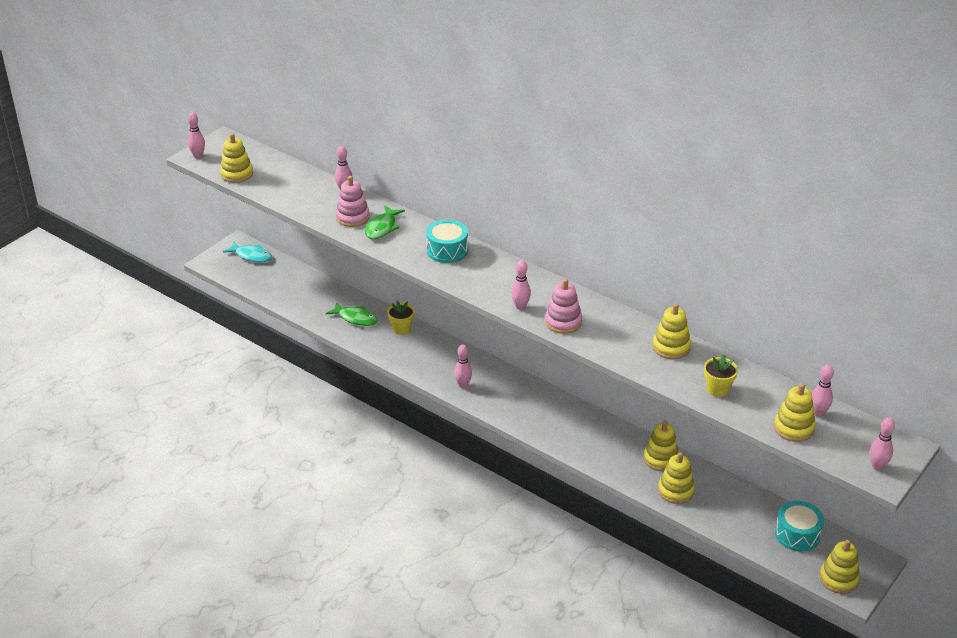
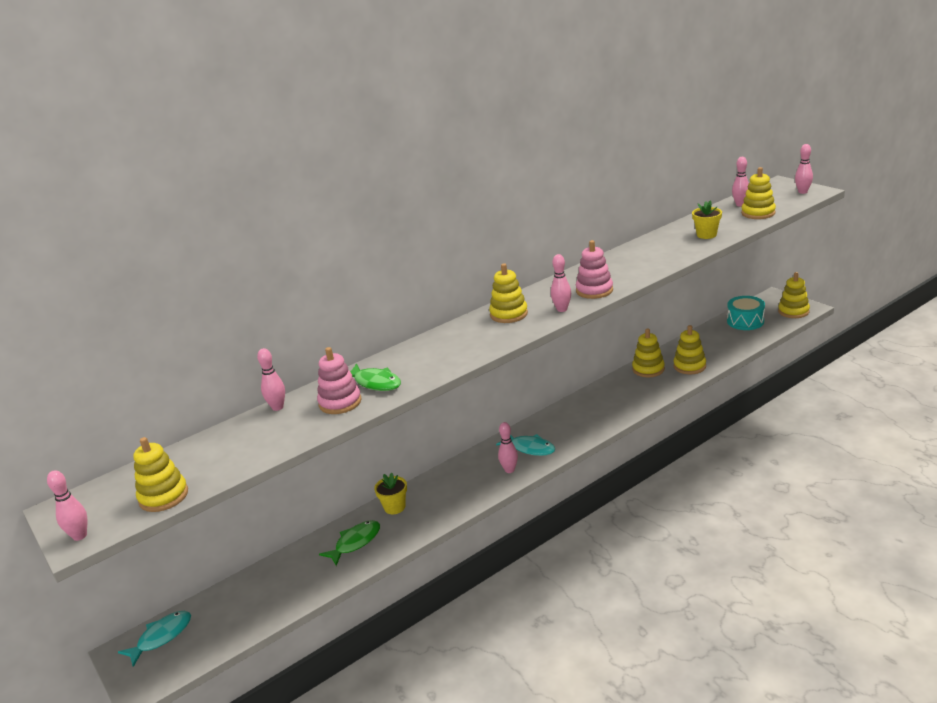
camera: 70 degrees left, 10 degrees down
turquoise drum [426,219,468,263] -> none
yellow stacking toy [652,303,691,359] -> yellow stacking toy moved to [489,263,528,323]
none -> turquoise fish [496,434,555,456]

